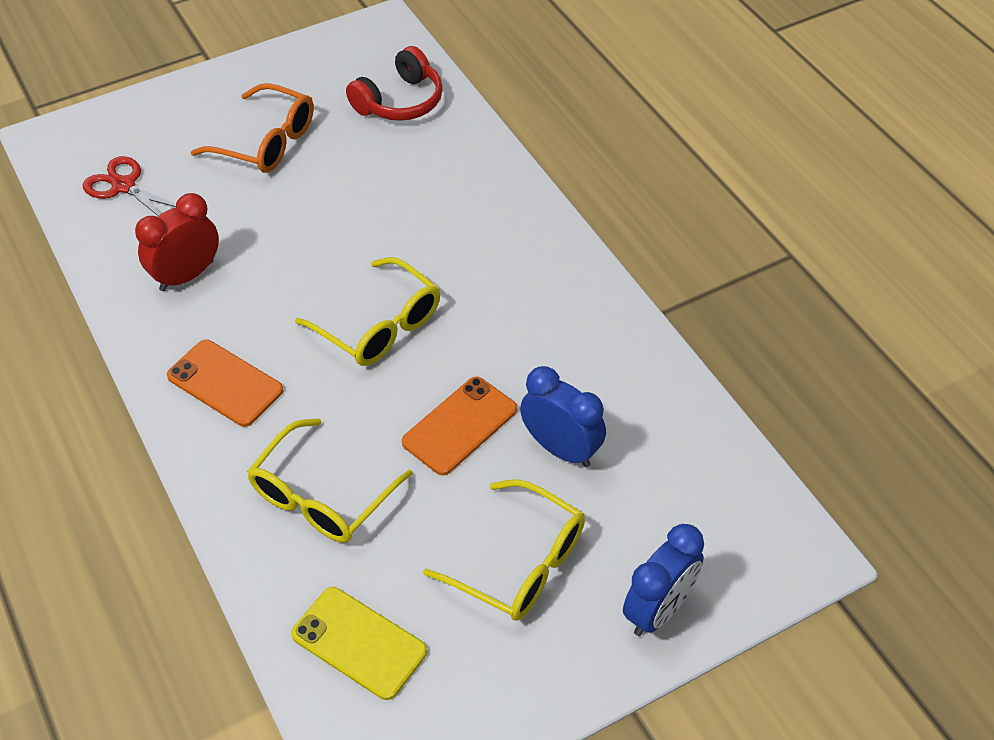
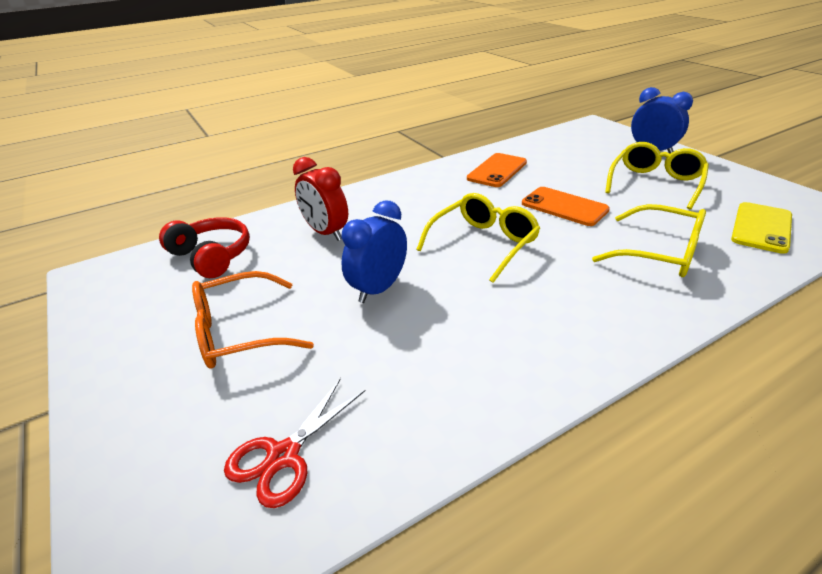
camera: 90 degrees left, 15 degrees down
red clock [135,193,219,291] -> red clock moved to [293,157,348,241]
orange phone [167,340,283,427] -> orange phone moved to [467,153,527,187]
orange glasses [191,83,314,173] -> orange glasses turned 135 degrees counterclockwise [192,271,314,369]
blue clock [520,366,606,467] -> blue clock moved to [341,200,407,303]

